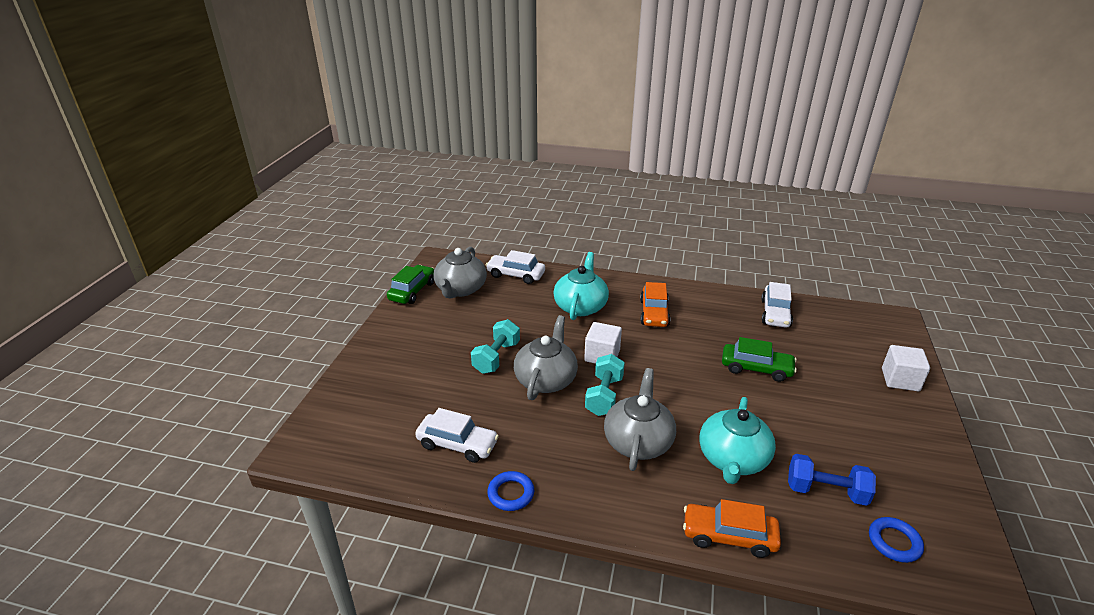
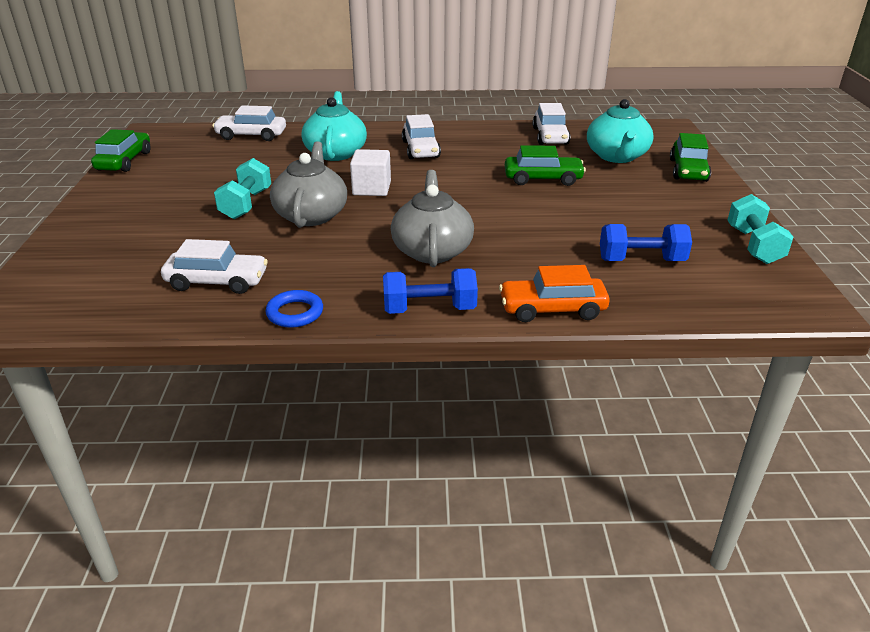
camera: 15 degrees left, 0 degrees up
grey teapot [434,247,487,298] -> none
turquoise dumbbell [585,354,625,416] -> turquoise dumbbell moved to [728,194,793,264]
orange car [640,282,670,327] -> white car [402,114,441,159]
turquoise teapot [699,397,776,484] -> turquoise teapot moved to [587,99,654,163]
blue ring [869,517,924,563] -> none
white cube [882,345,930,391] -> green car [670,133,711,182]
none -> blue dumbbell [383,268,478,314]

